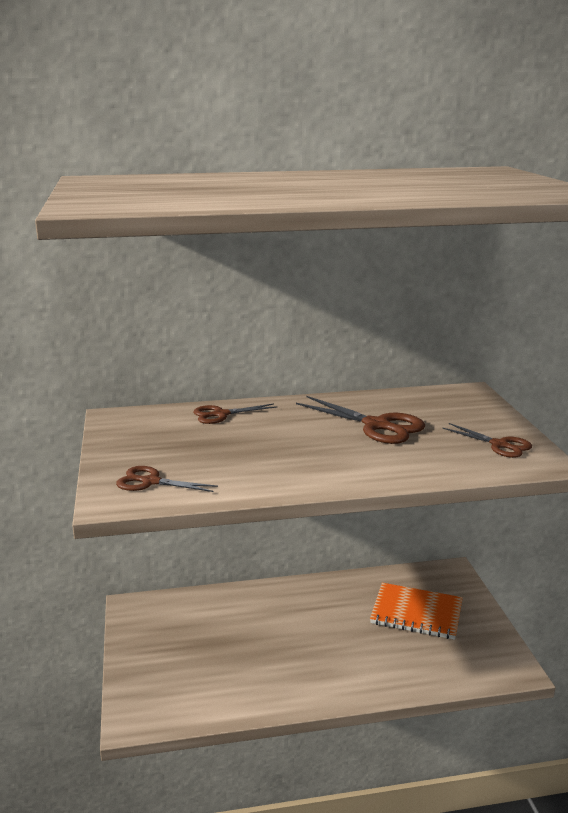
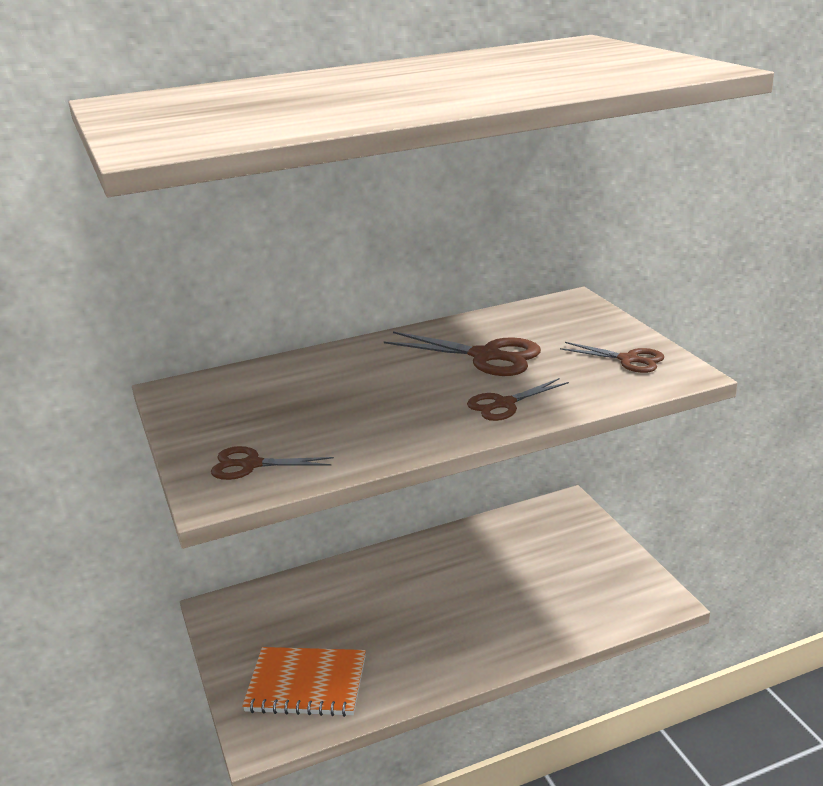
camera: 10 degrees left, 5 degrees up
brown scissors [193,403,278,424] -> brown scissors moved to [467,378,569,421]
orange notebook [370,583,463,640] -> orange notebook moved to [242,647,366,717]

